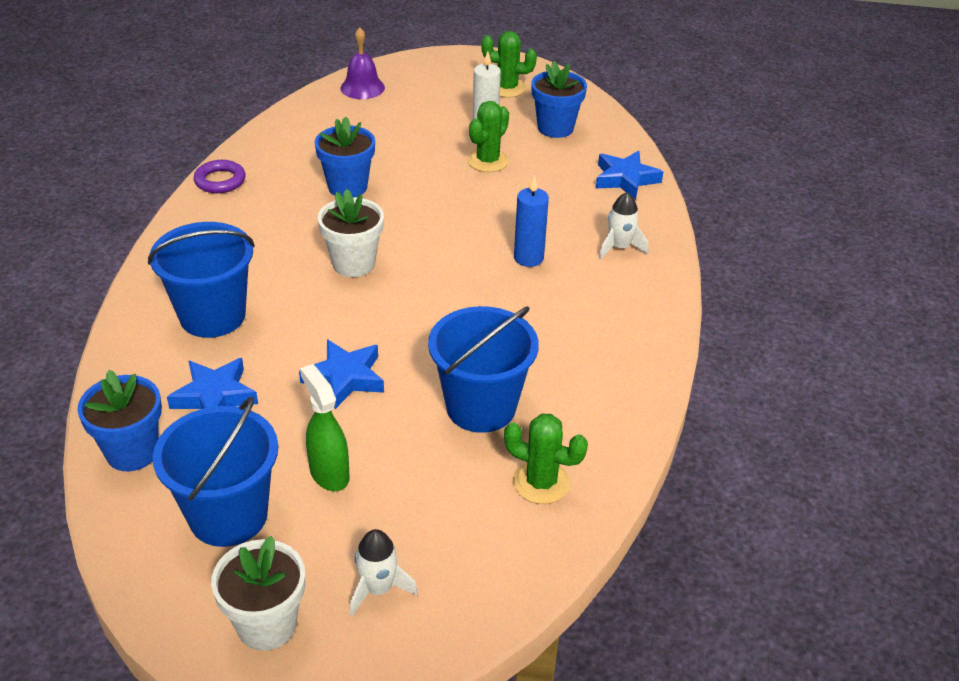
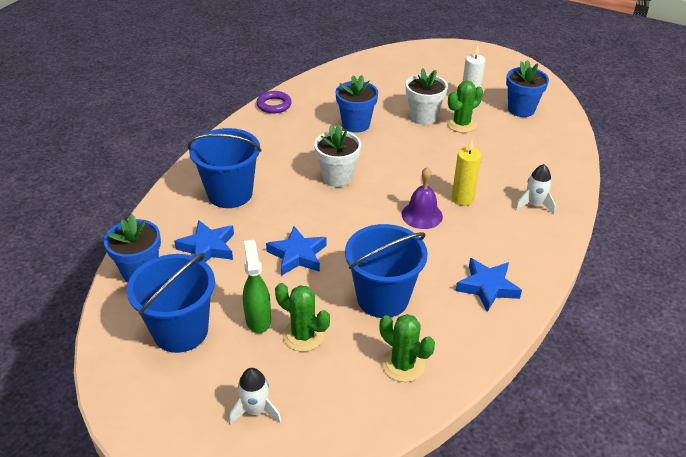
camera: 20 degrees right, 0 degrees up
white flower pot [211,536,305,651] -> white flower pot moved to [406,68,448,125]
purple bell [341,27,385,99] -> purple bell moved to [402,167,443,229]
green cactus [481,31,537,98] -> green cactus moved to [275,283,330,352]
blue candle [514,175,549,267] -> yellow candle [452,139,481,206]
blue star [596,151,663,200] -> blue star moved to [455,258,522,312]

